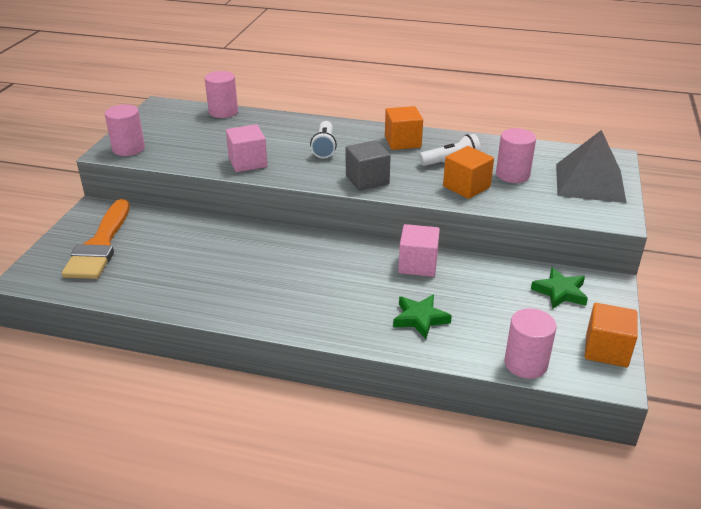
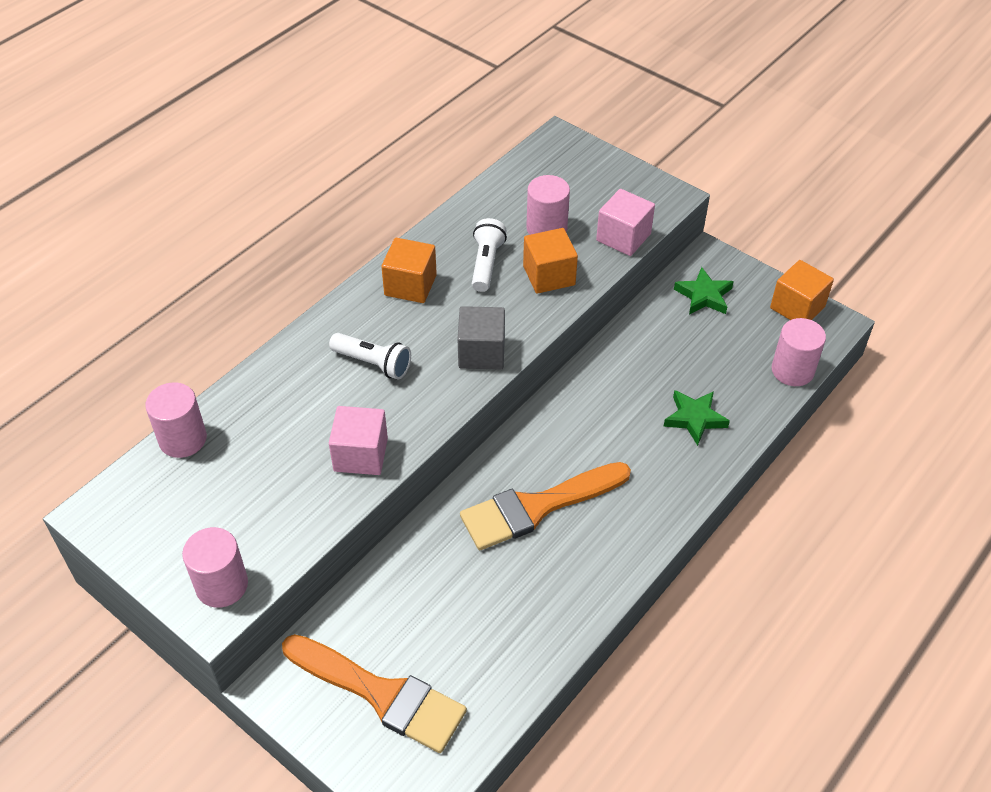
camera: 65 degrees left, 15 degrees up
pink cube [398,224,440,277] -> pink cube moved to [596,189,655,256]
grey pyramid [556,130,627,203] -> none
none -> orange brush [460,462,631,550]

